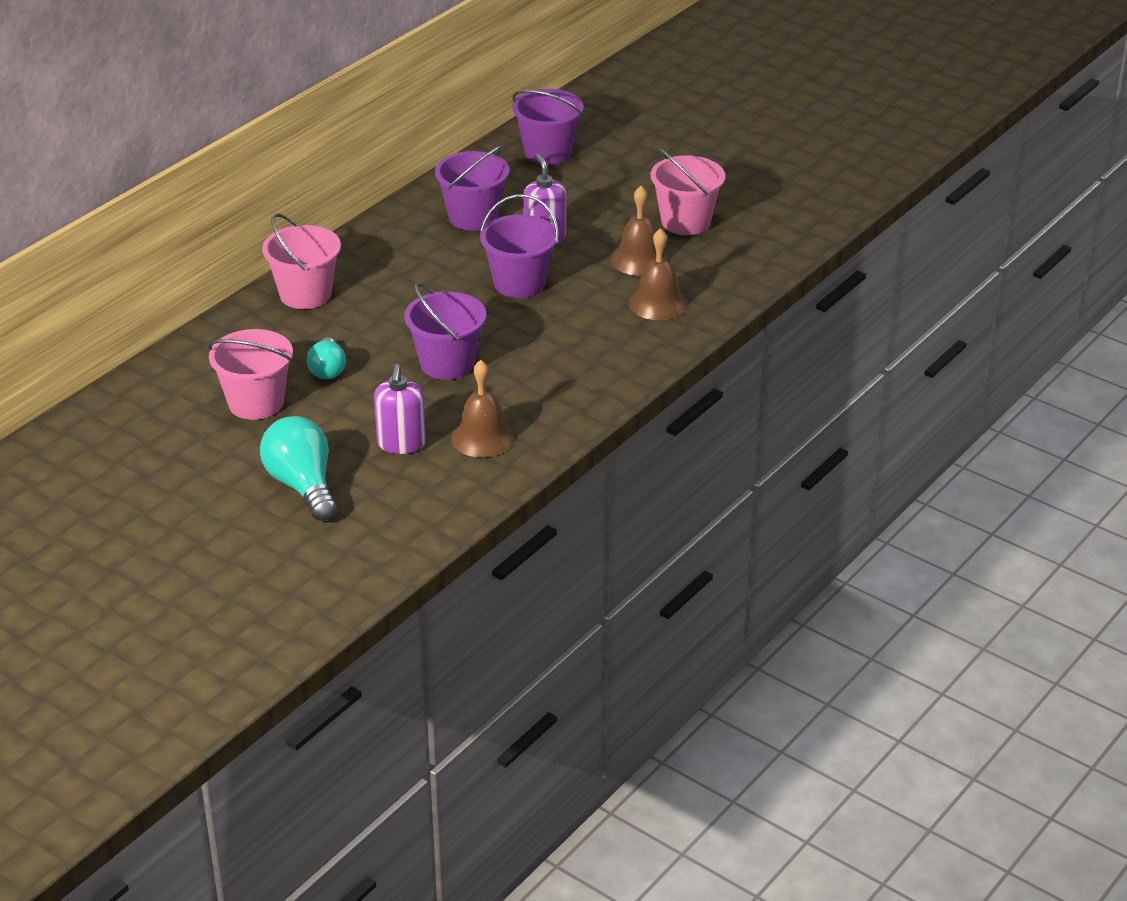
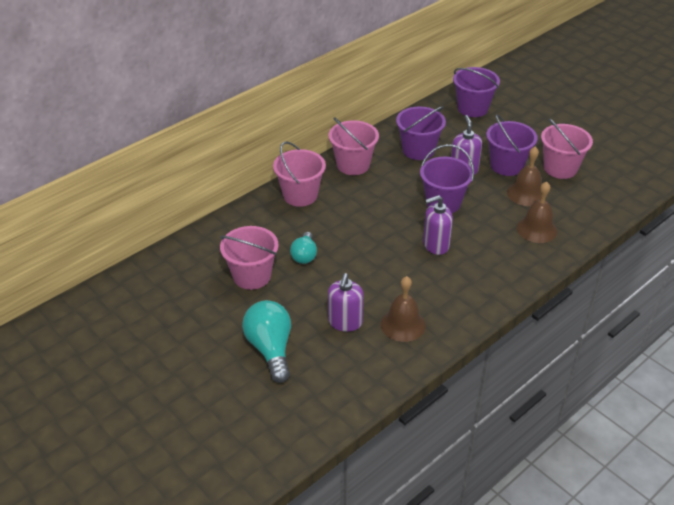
camera: 10 degrees right, 5 degrees up
purple bucket [405,283,486,380] -> purple bucket moved to [486,114,538,176]
none -> pink bucket [329,117,379,175]
none -> purple soap dispenser [423,195,453,255]

